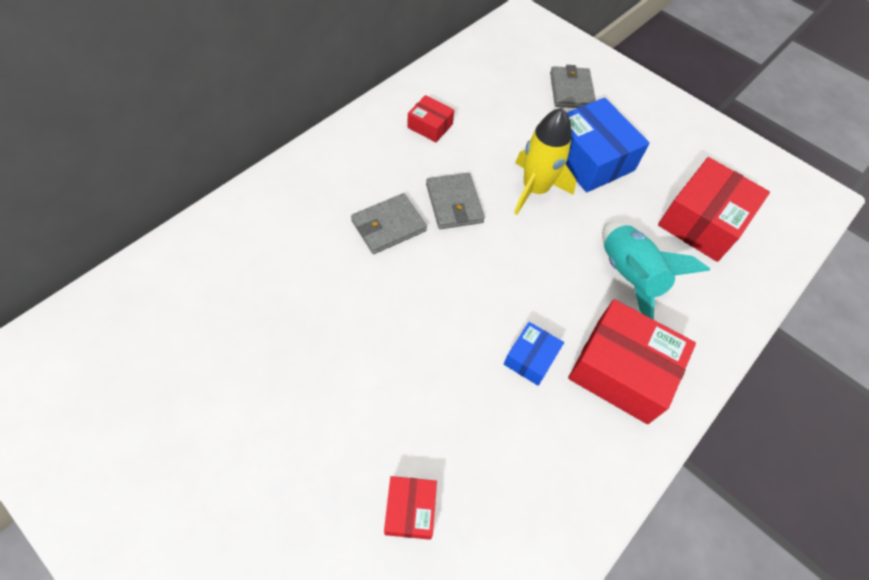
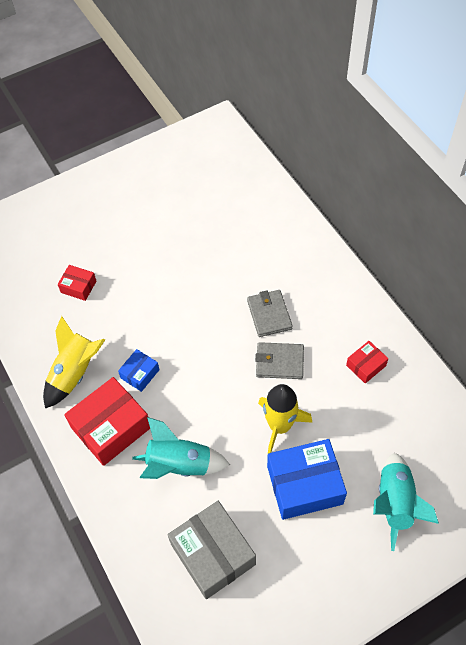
camera: 115 degrees right, 0 degrees up
blue box [504,322,564,386] -> blue box turned 75 degrees clockwise [118,349,160,392]
grey wallet [550,65,596,108] -> turquoise rocket [373,453,439,551]
red box [658,157,770,262] -> grey box [168,501,256,599]
none -> yellow rocket [43,316,105,409]

